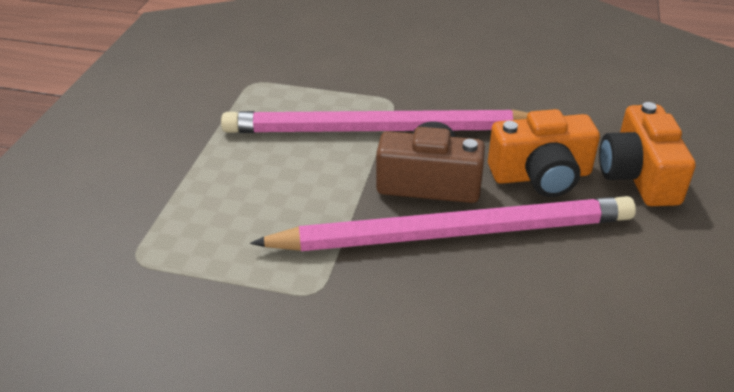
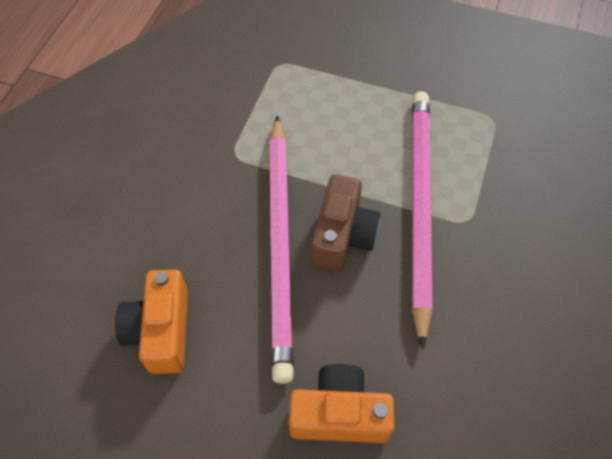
camera: 95 degrees right, 20 degrees up
orange camera [488,109,600,197] -> orange camera moved to [115,269,188,374]

